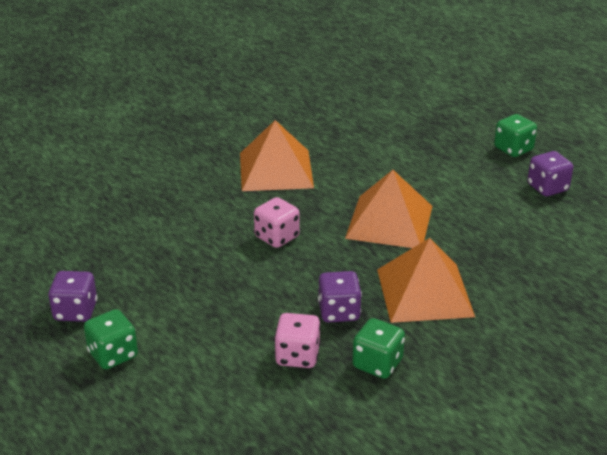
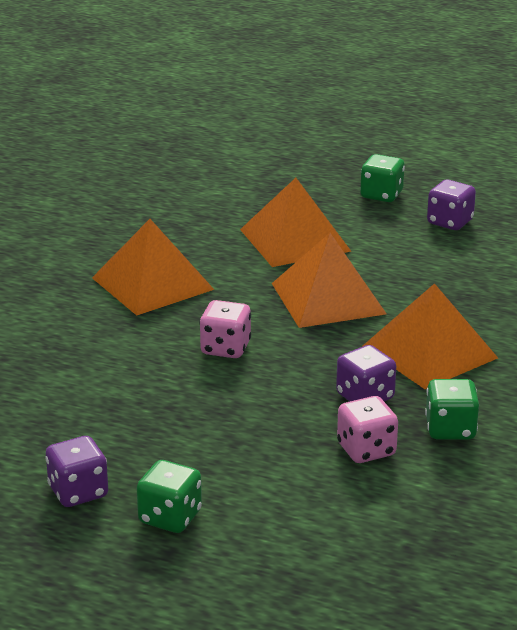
camera: 30 degrees left, 5 degrees down
none -> orange pyramid [240,178,351,267]

